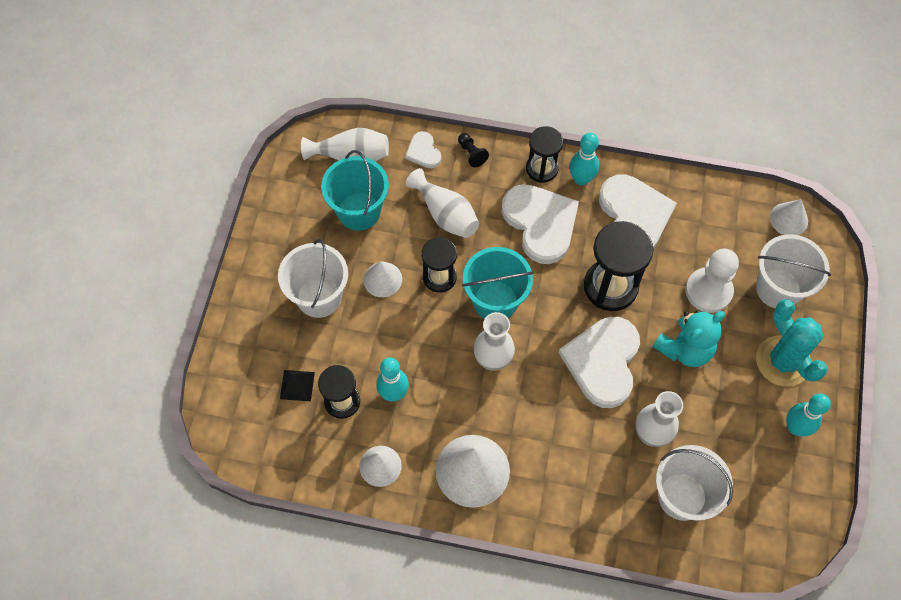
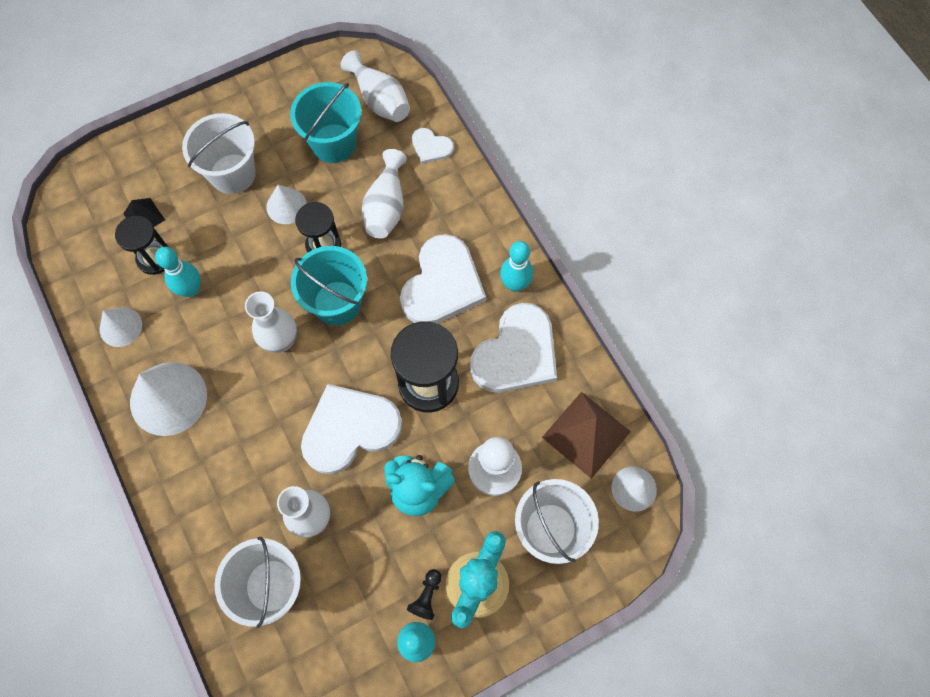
camera: 50 degrees right, 5 degrees up
white heart [405,131,441,168] -> white heart turned 90 degrees counterclockwise [412,128,454,164]
black pawn [458,133,489,167] -> black pawn moved to [407,569,442,620]
black hourglass [526,126,563,183] -> none
none -> brown pyramid [542,392,631,479]

